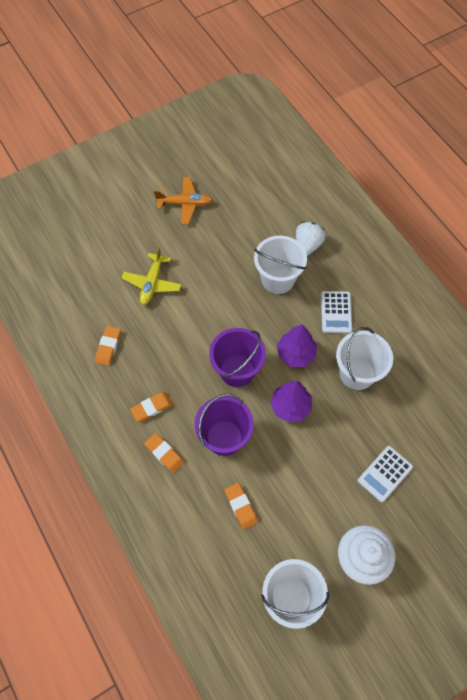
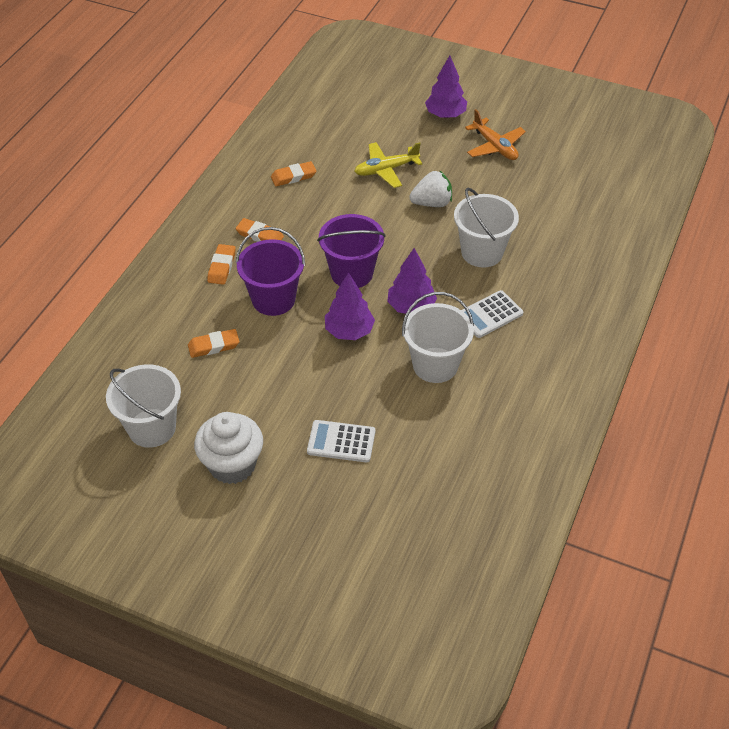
camera: 55 degrees right, 15 degrees down
orange eraser [224,483,258,530] -> orange eraser turned 45 degrees clockwise [188,329,239,358]
white strawberry [296,222,325,256] -> white strawberry moved to [409,170,452,207]
none -> purple tree [425,56,467,118]

